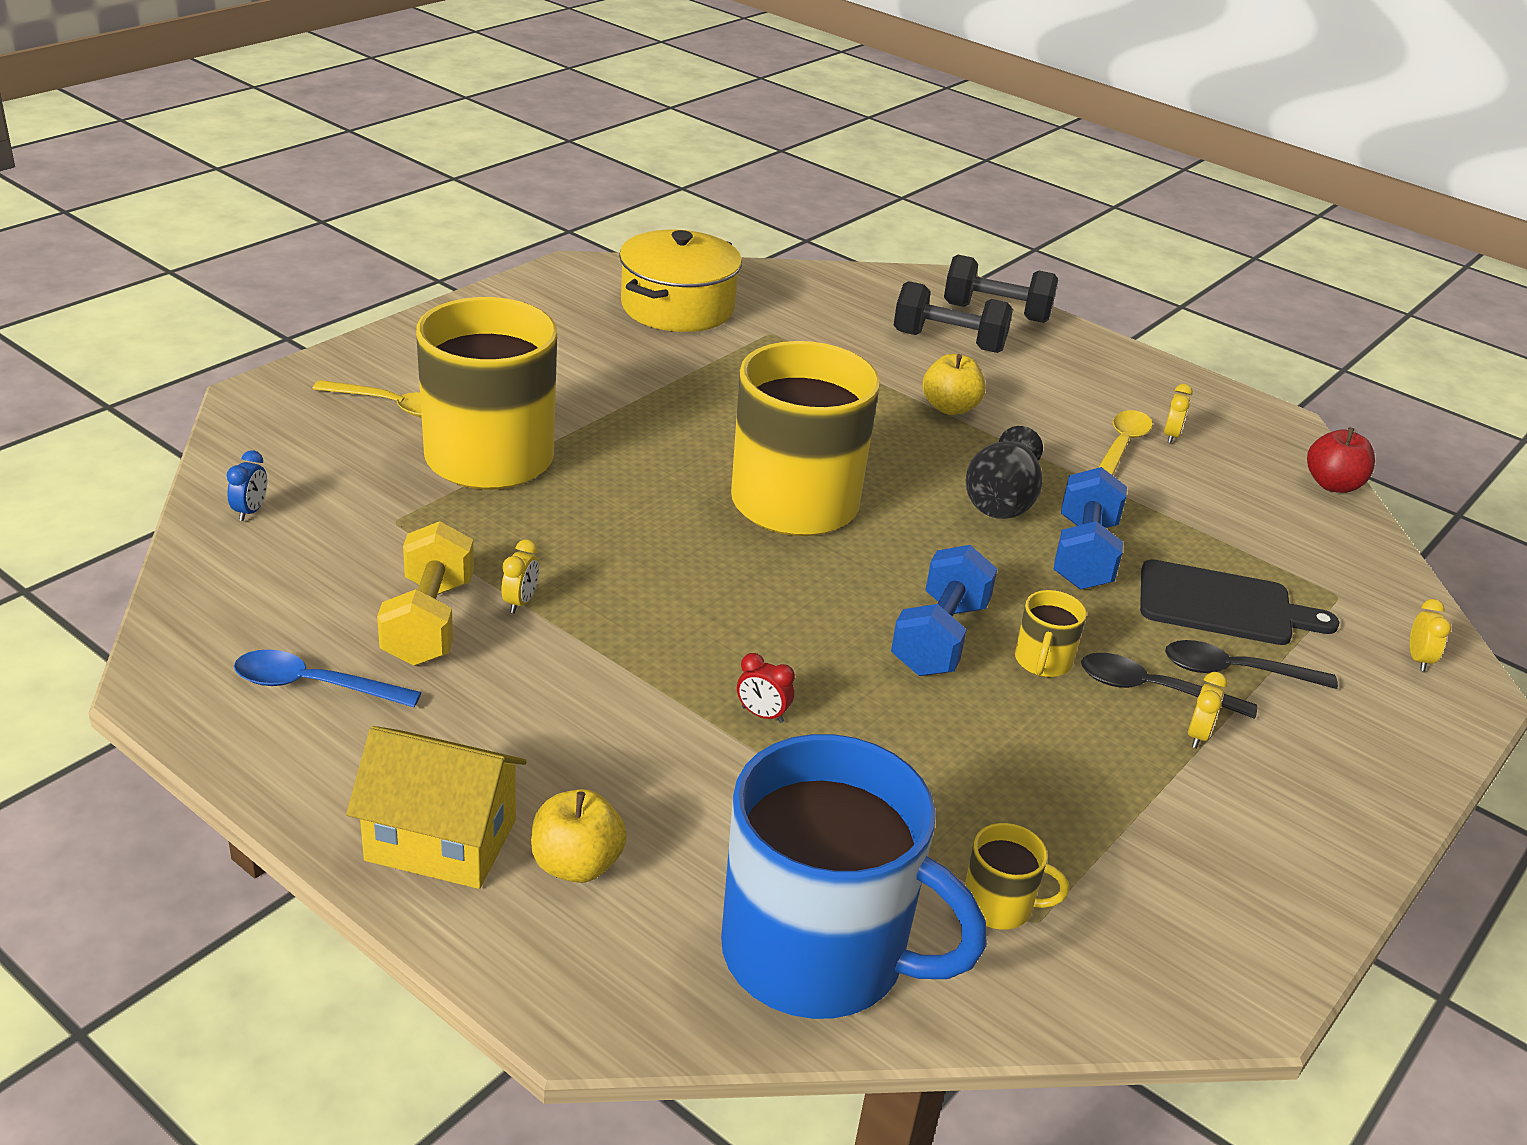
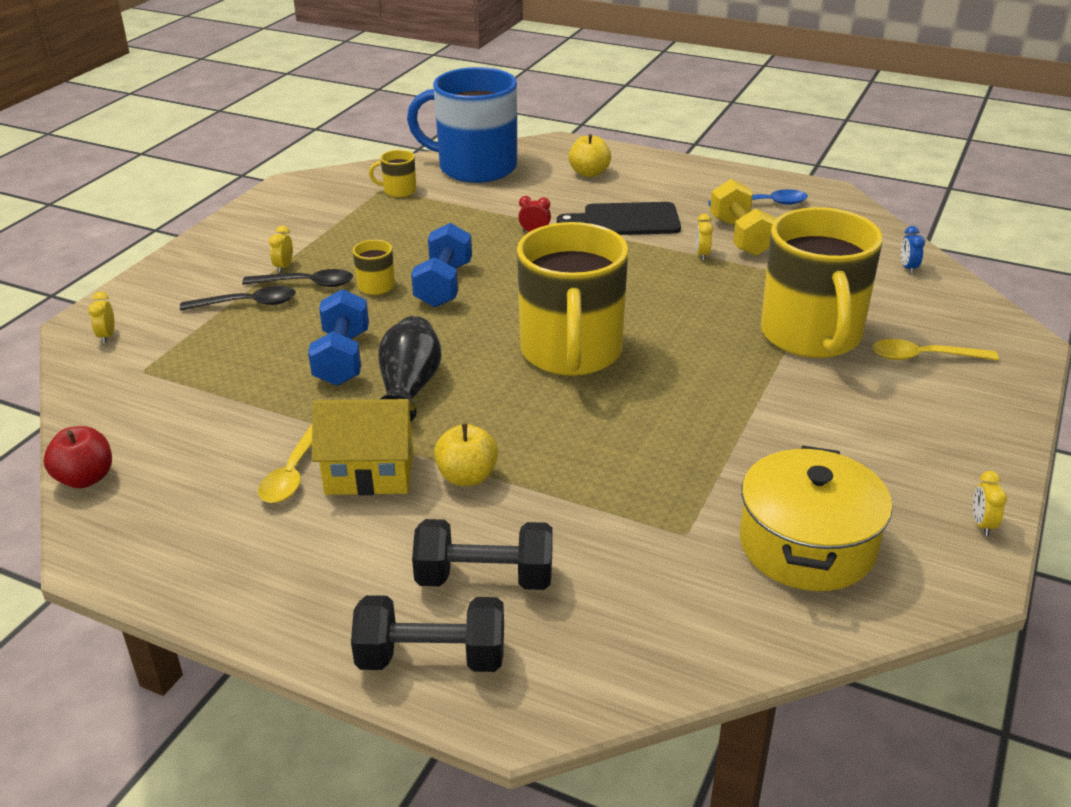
camera: 170 degrees right, 0 degrees up
yellow house [346,726,527,889] -> yellow house moved to [312,399,415,495]
black cutting board [1140,559,1340,645] -> black cutting board moved to [557,202,681,235]
yellow clock [1164,384,1193,443] -> yellow clock moved to [973,471,1007,536]

